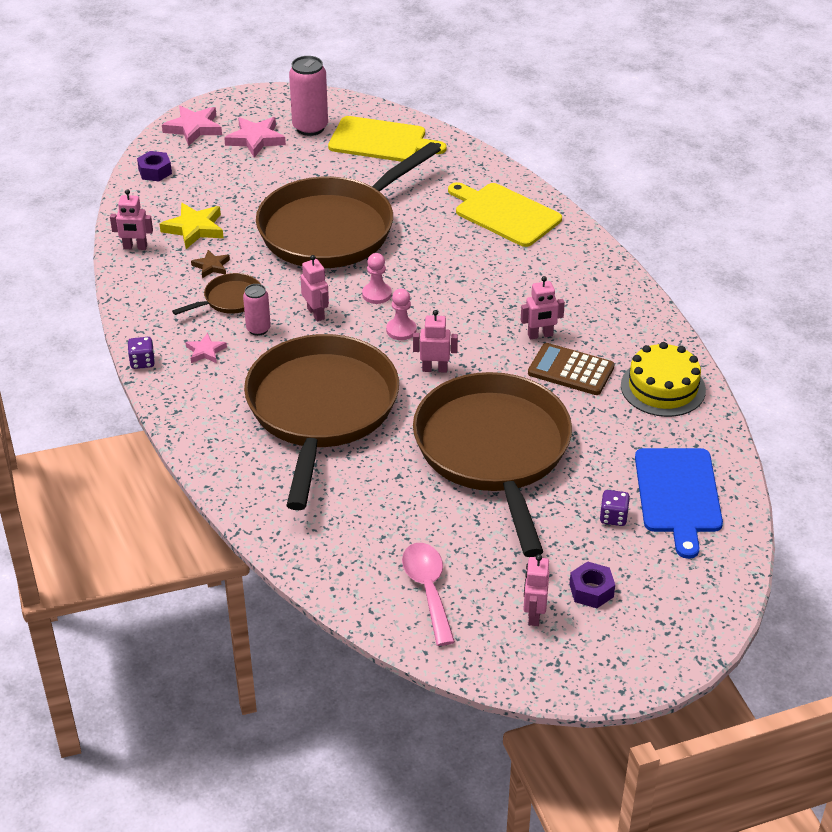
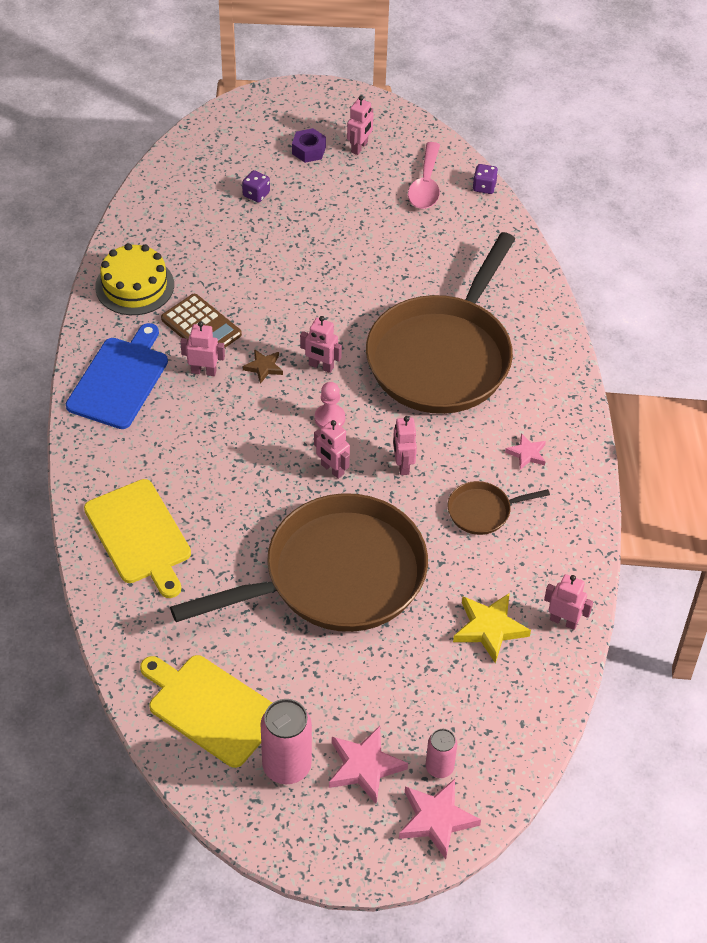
camera: 160 degrees left, 10 degrees up
purple dice [128,337,155,369] -> purple dice moved to [473,164,498,194]
purple nut [137,151,172,181] -> none
brown star [191,250,230,278] -> brown star moved to [243,349,283,384]
pink can [243,284,271,336] -> pink can moved to [426,729,457,778]
pink pawn [362,253,392,304] -> pink robot [314,420,350,479]
brown pan [413,372,572,557] -> none
blue cutting board [635,448,723,559] -> blue cutting board moved to [66,323,168,429]

